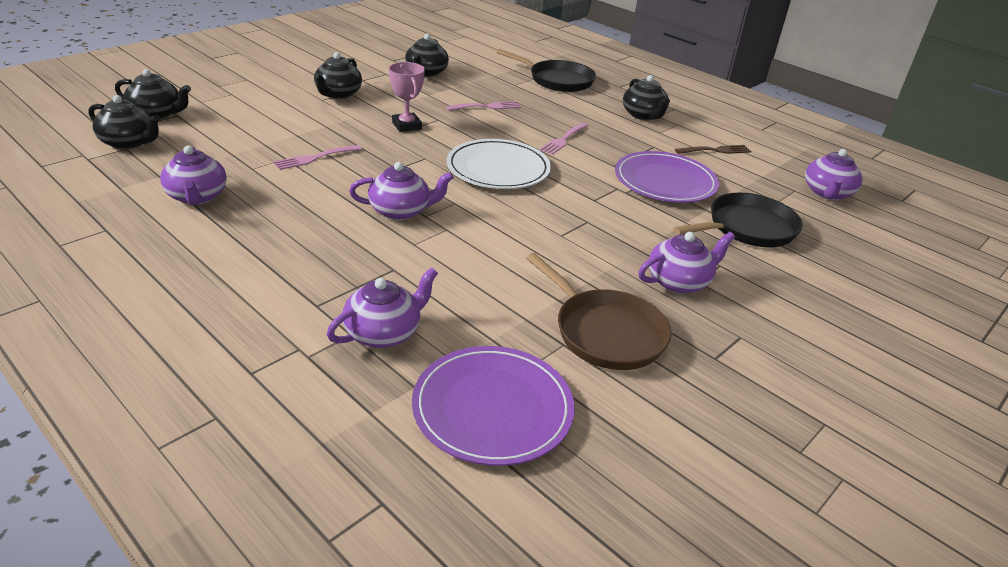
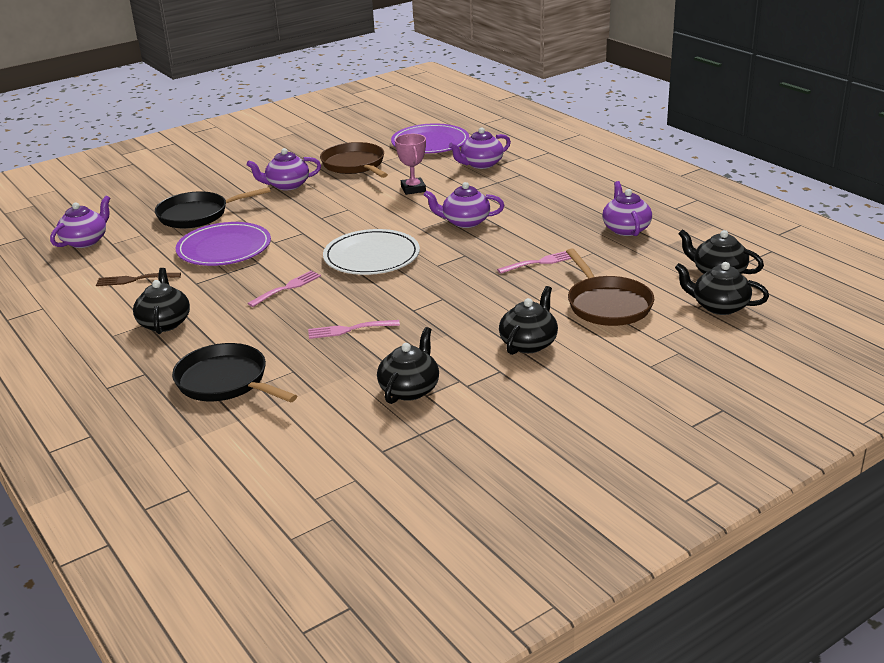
camera: 165 degrees left, 5 degrees down
pink trophy [389,62,425,132] -> pink trophy moved to [395,134,426,195]
none -> brown pan [566,249,654,326]

